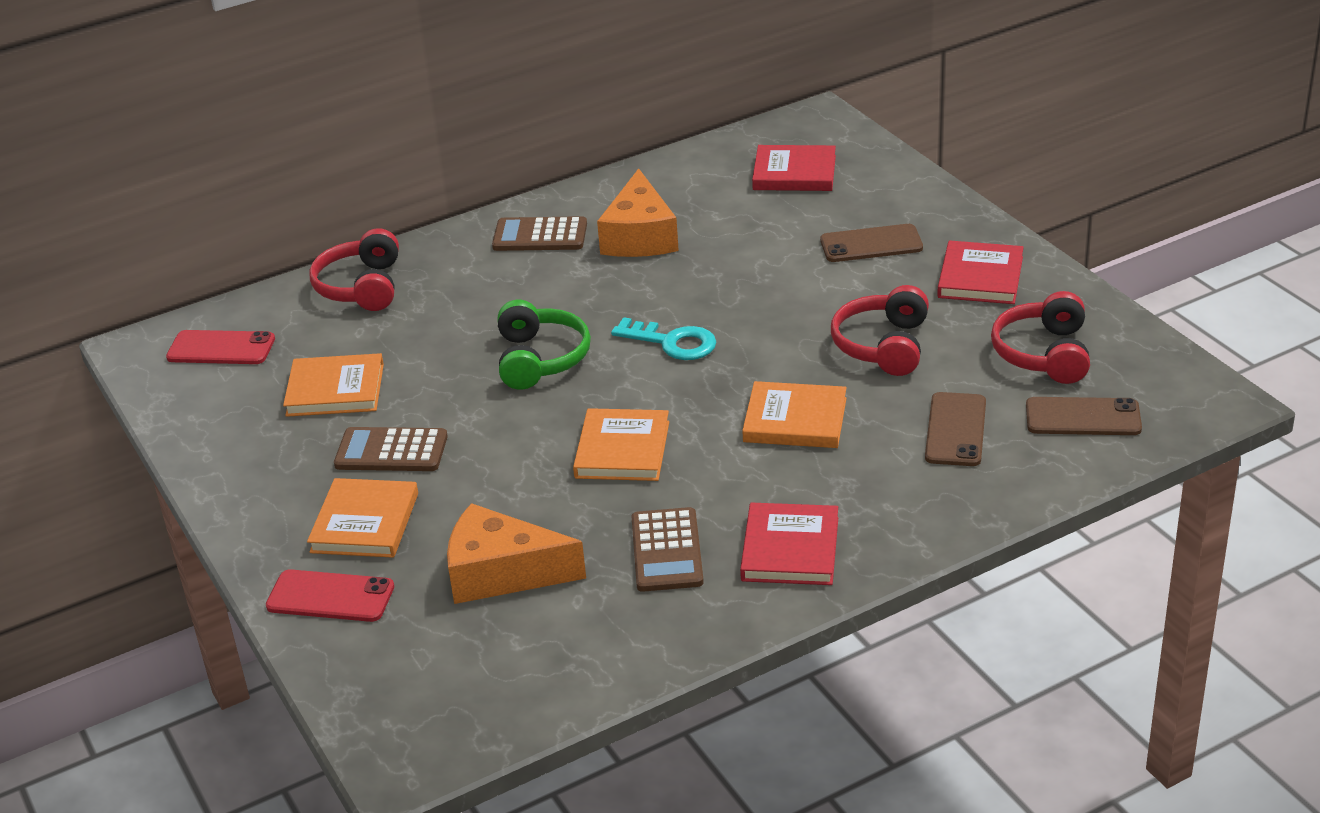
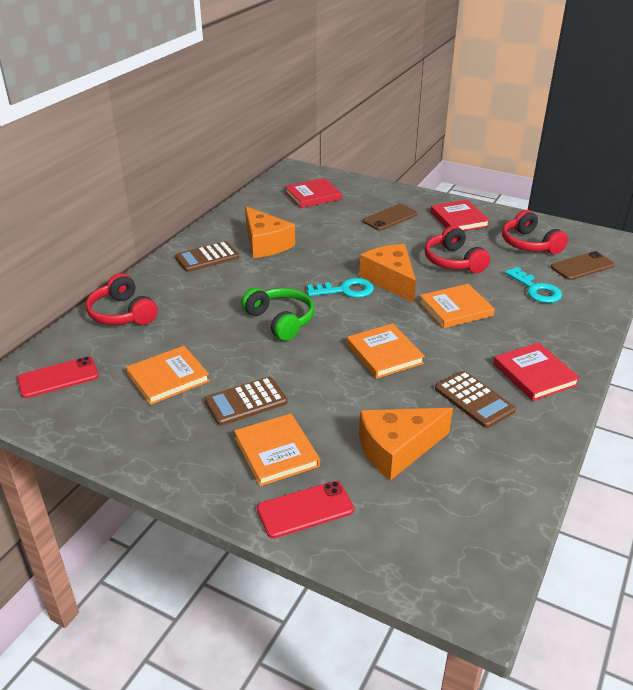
camera: 35 degrees left, 0 degrees up
brown phone [925,392,986,466] -> turquoise key [505,267,562,303]
none -> orange cheese [359,244,416,303]

